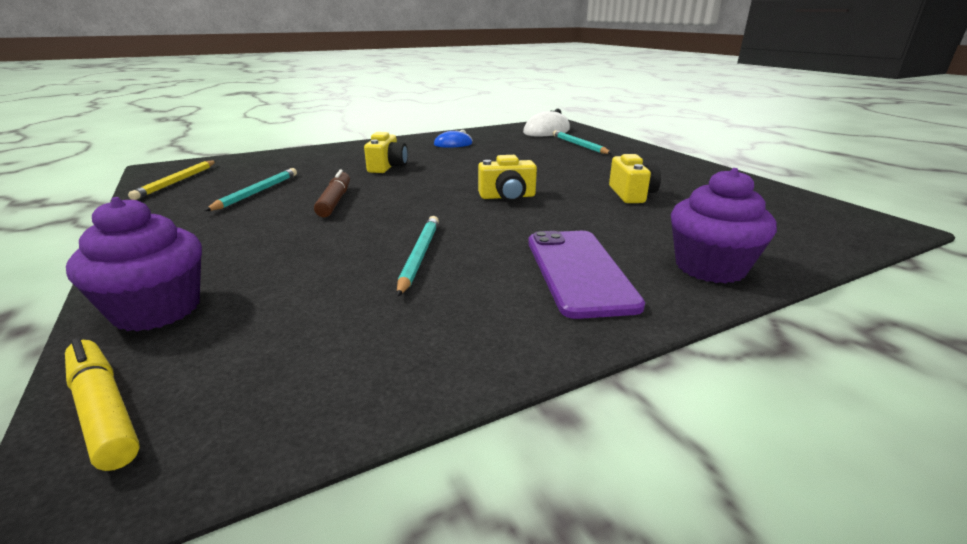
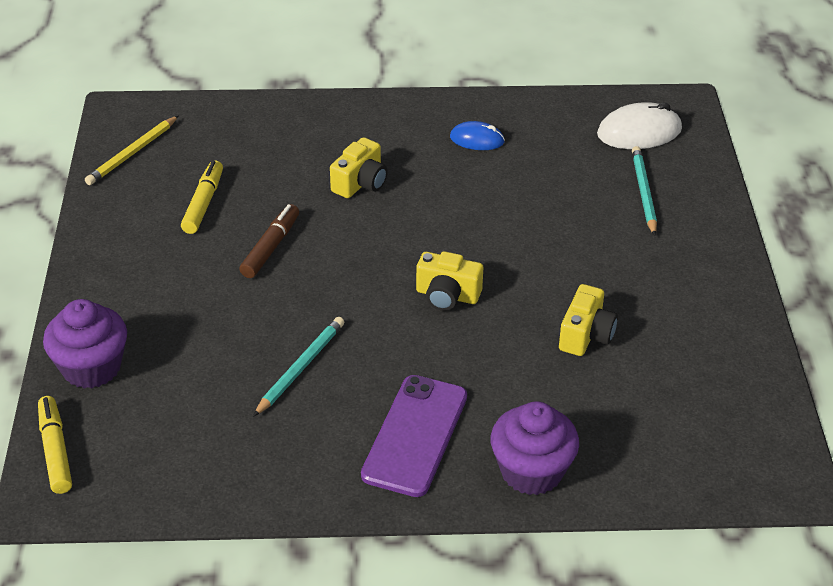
camera: 25 degrees right, 15 degrees up
turquoise pencil [205,168,297,211] -> yellow marker [181,160,223,234]

